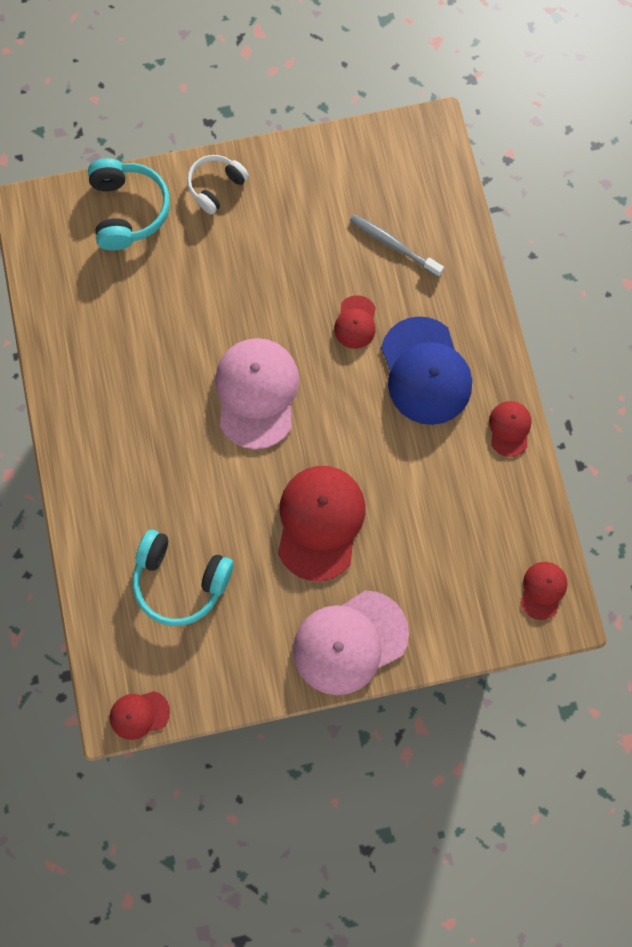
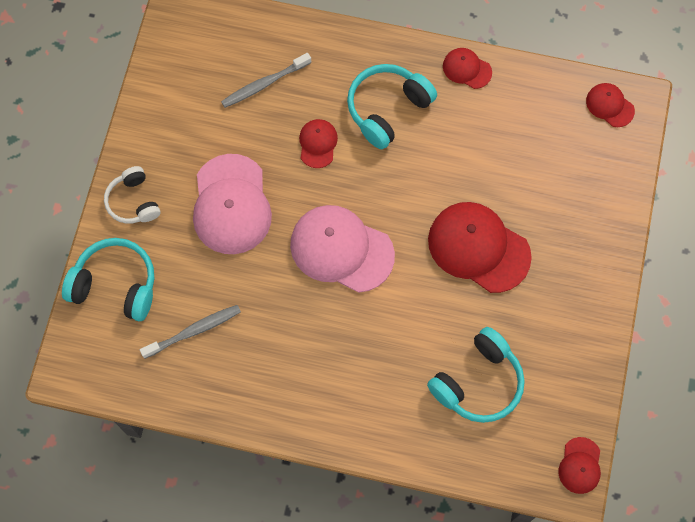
camera: 65 degrees left, 5 degrees down
pink cap [293,591,409,695] -> pink cap moved to [193,154,272,254]
red cap [334,295,376,349] -> red cap turned 120 degrees counterclockwise [299,119,338,168]
blue cap [381,316,472,425] -> turquoise headphones [347,64,437,149]
none -> grey toothbrush [140,305,241,359]

